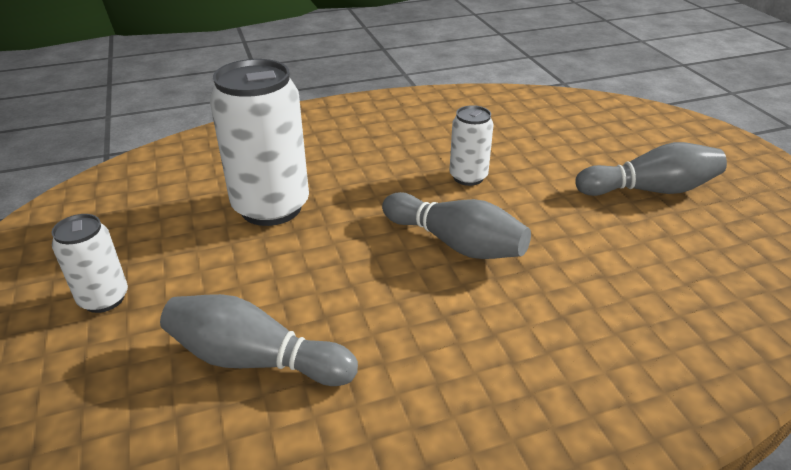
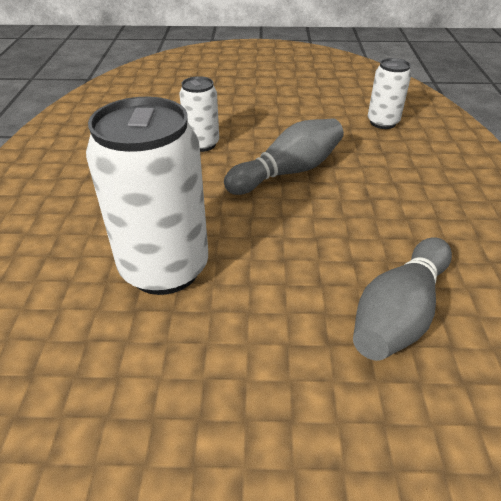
camera: 70 degrees left, 5 degrees up
white can [51,214,128,313] -> white can moved to [368,58,411,129]
grey bowling pin [575,142,727,196] -> none

